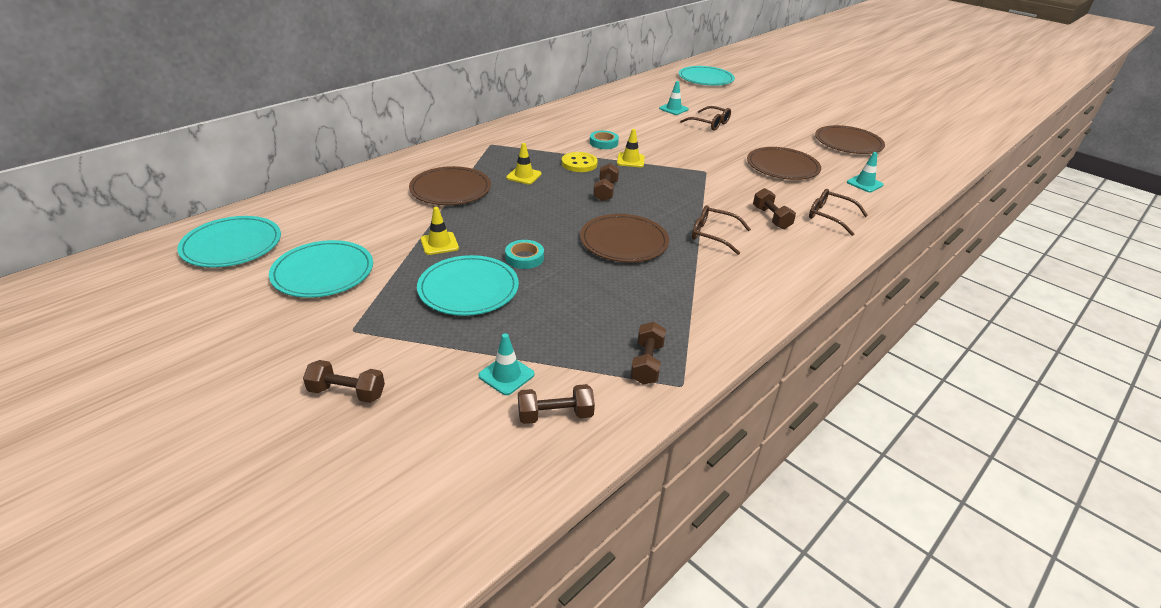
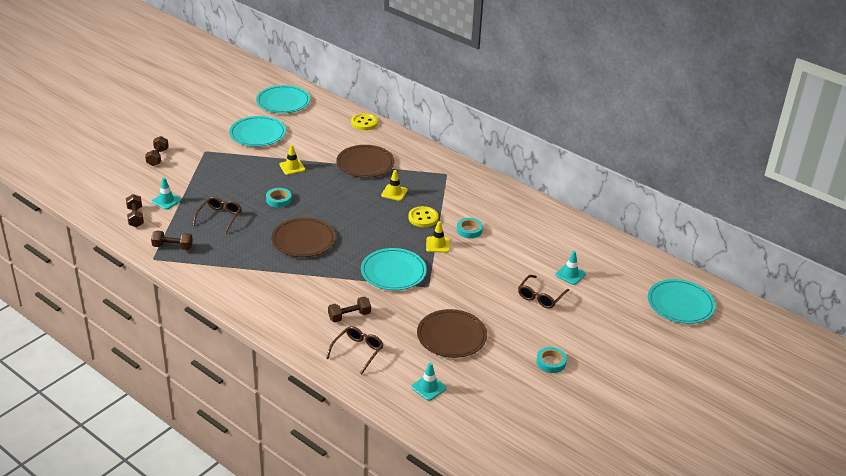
camera: 85 degrees right, 0 degrees up
turquoise plate [417,255,519,316] -> turquoise plate moved to [361,248,427,290]
brown dumbbell [593,163,619,202] -> none
brown glasses [692,205,751,255] -> brown glasses moved to [193,197,242,234]
brown plate [815,125,885,154] -> none
none -> yellow button [351,113,378,130]
none -> turquoise tape [536,347,567,373]

